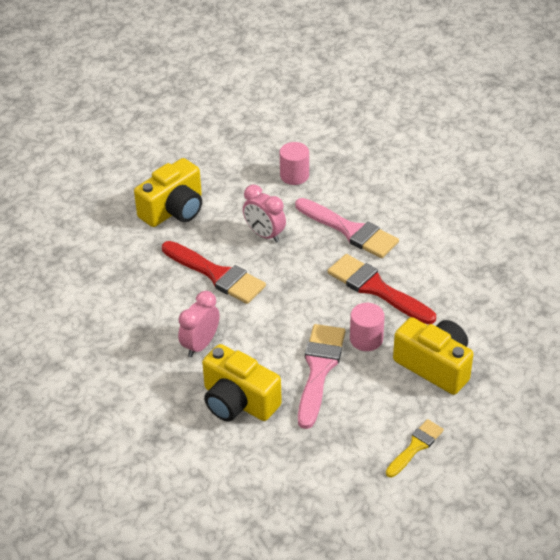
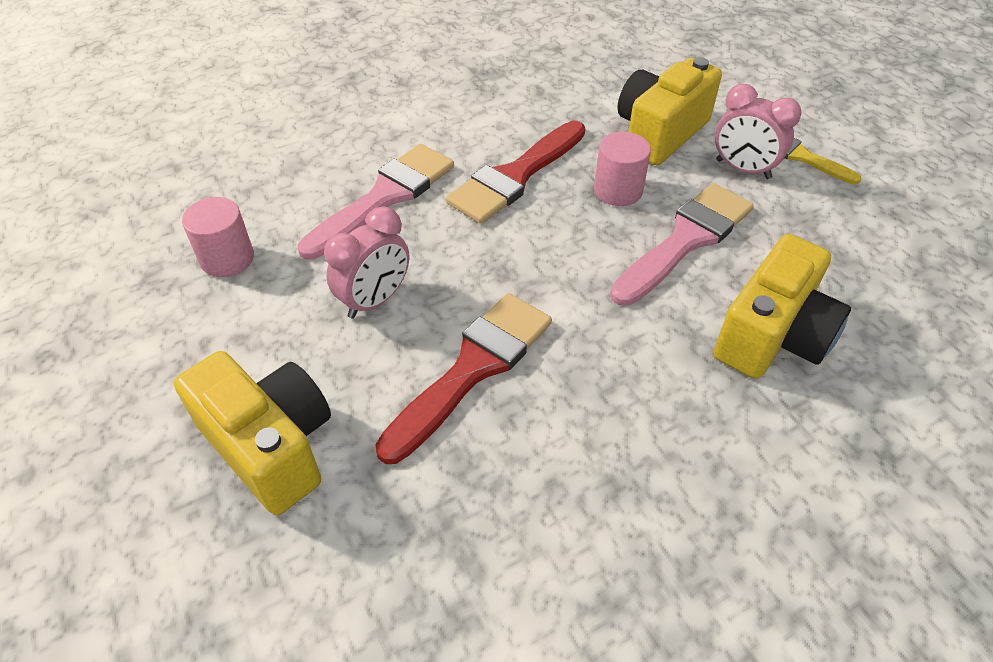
camera: 90 degrees left, 5 degrees up
pink clock [178,291,219,357] -> pink clock moved to [715,84,802,179]
pink brush [298,324,345,429] -> pink brush turned 120 degrees clockwise [610,183,754,306]

